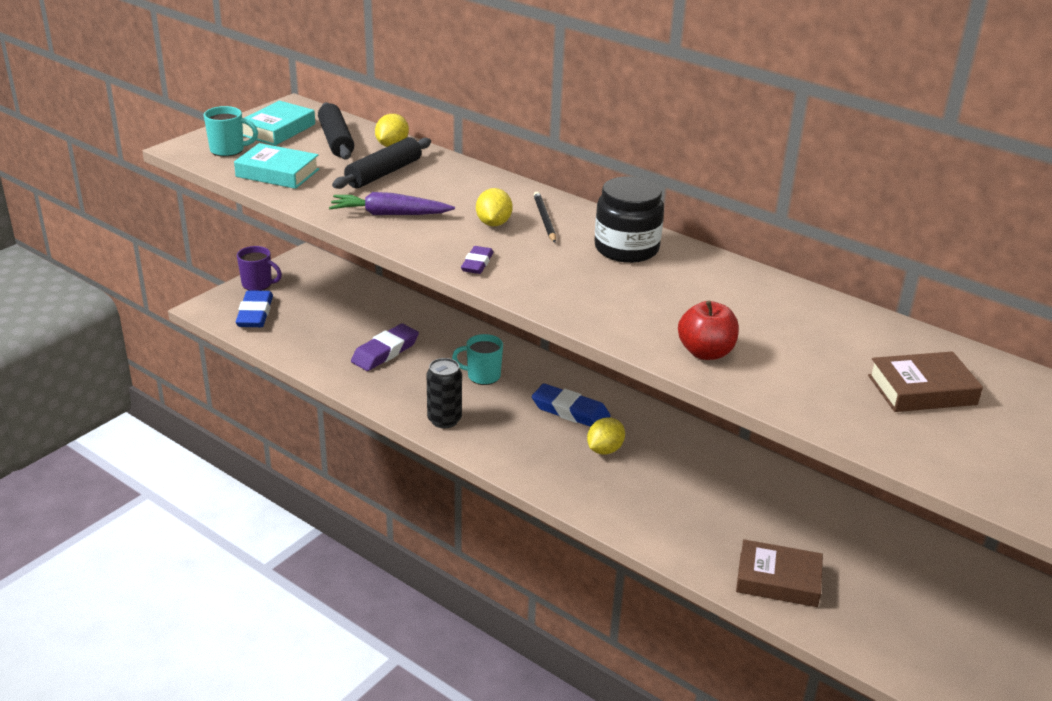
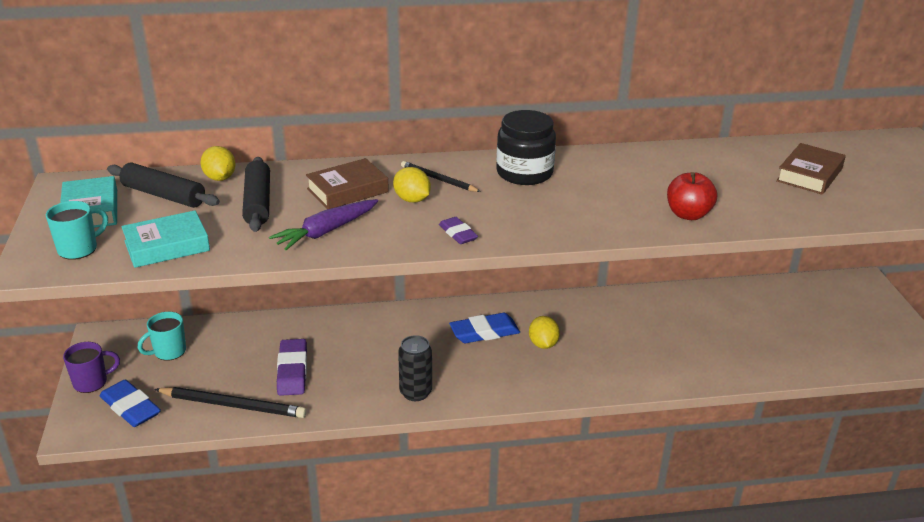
camera: 45 degrees left, 0 degrees up
turquoise mug [452,334,503,385] -> turquoise mug moved to [138,312,186,361]
brown book [736,539,823,607] -> brown book moved to [306,158,389,209]
none -> black pencil [154,387,307,418]

